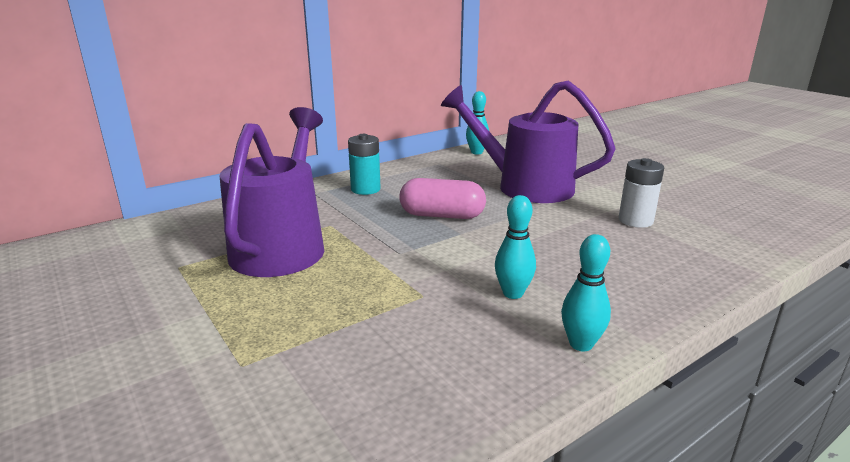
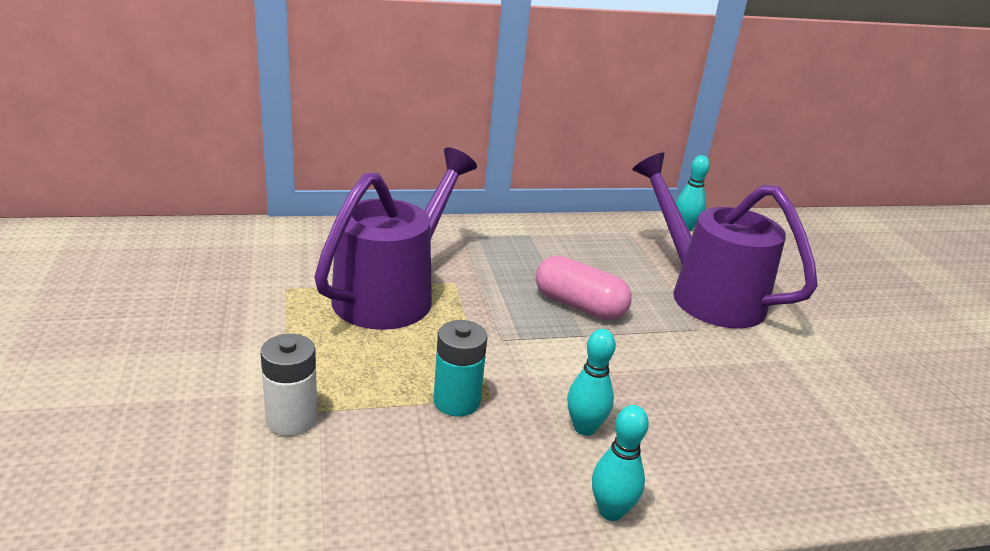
camera: 20 degrees right, 5 degrees up
turquoise battery [348,134,381,195] -> turquoise battery moved to [434,320,487,416]
white battery [619,158,664,228] -> white battery moved to [260,334,318,436]

